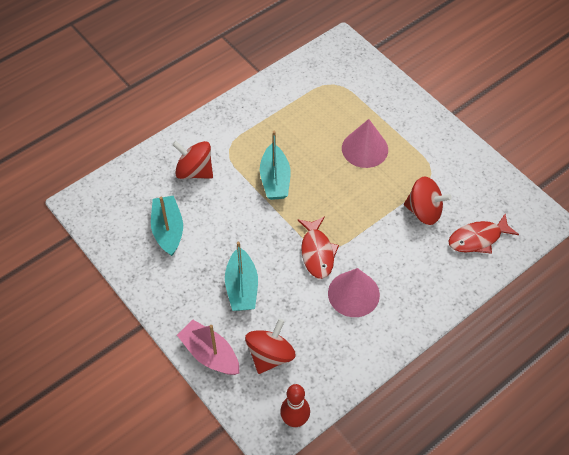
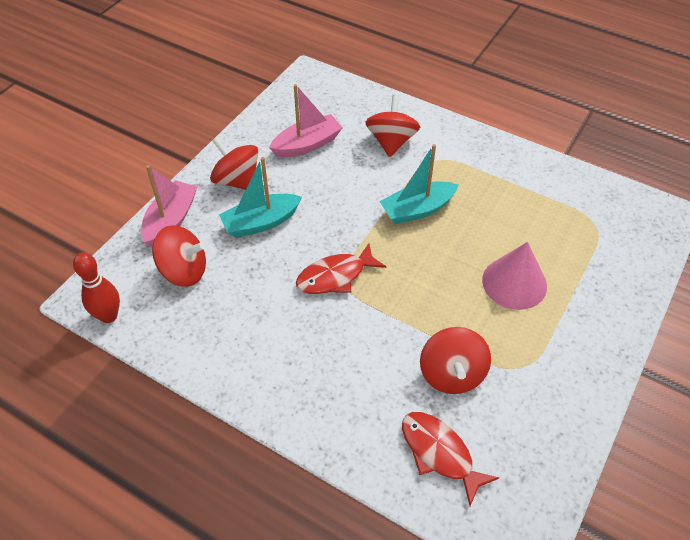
camera: 70 degrees right, 5 degrees down
turquoise boat [151,196,183,256] -> pink boat [269,84,343,158]
pink cone [328,268,380,317] -> none
none -> red spinning top [210,137,258,190]

